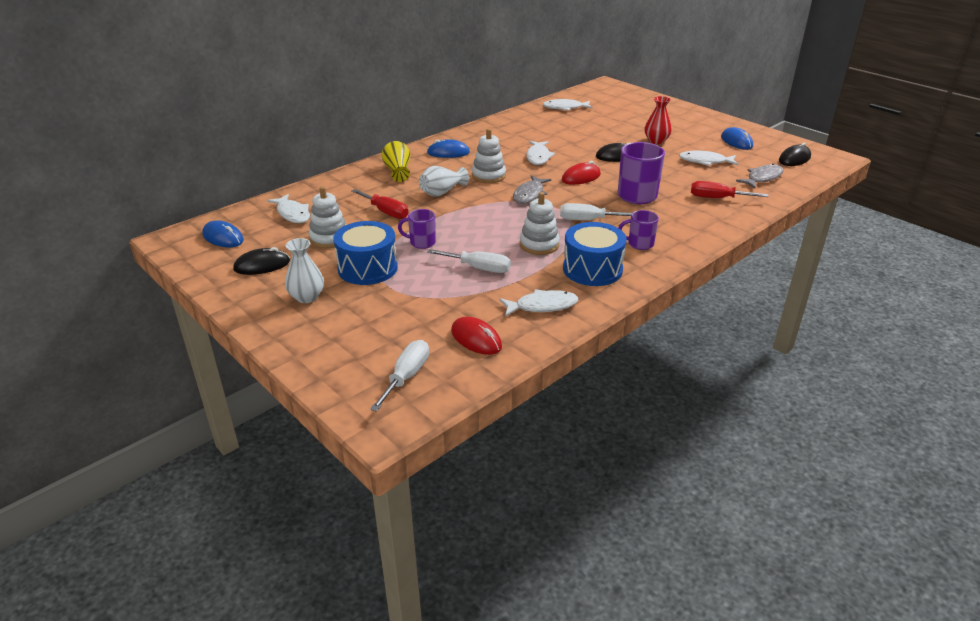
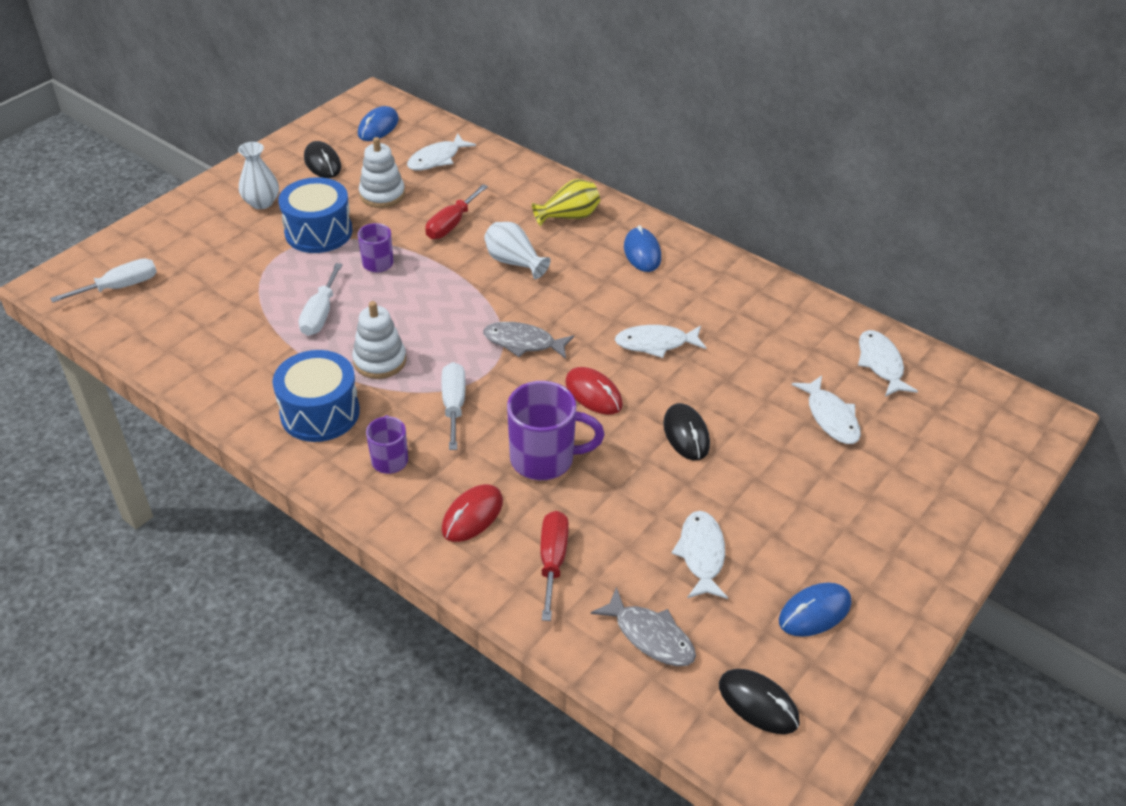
camera: 80 degrees right, 10 degrees up
white screwdriver [370,340,429,412] -> white screwdriver turned 45 degrees counterclockwise [50,258,157,303]
red mouse [451,316,502,355] -> red mouse moved to [441,484,503,542]
white stacking toy [472,129,506,183] -> none
white fish [499,289,578,317] -> white fish moved to [792,375,861,444]
red vase [645,96,672,144] -> none

